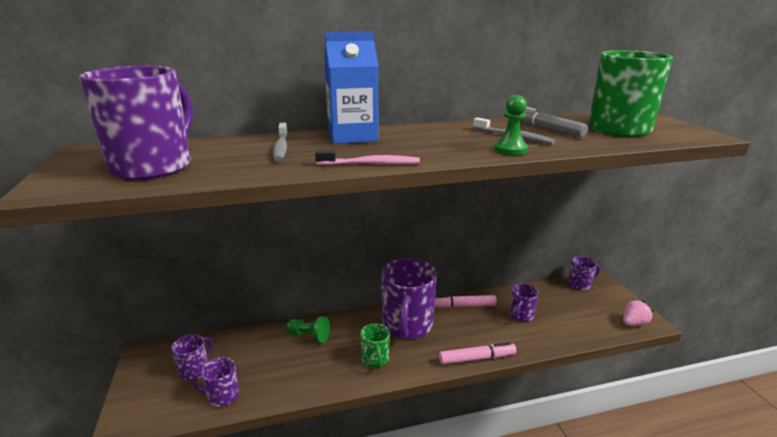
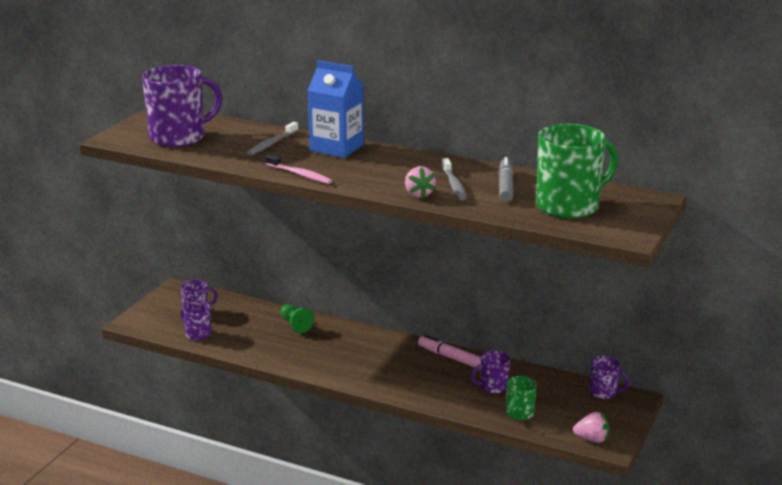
camera: 40 degrees right, 0 degrees up
green mug [360,323,390,368] -> green mug moved to [506,376,537,420]
purple mug [381,258,437,339] -> none
pink marker [439,342,516,364] -> none
green pawn [494,95,528,155] -> pink strawberry [405,166,436,198]

